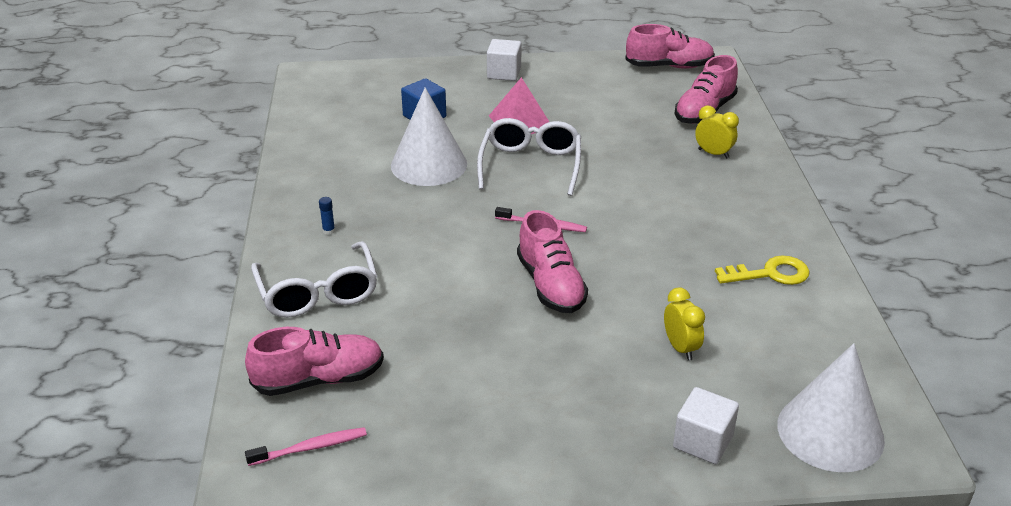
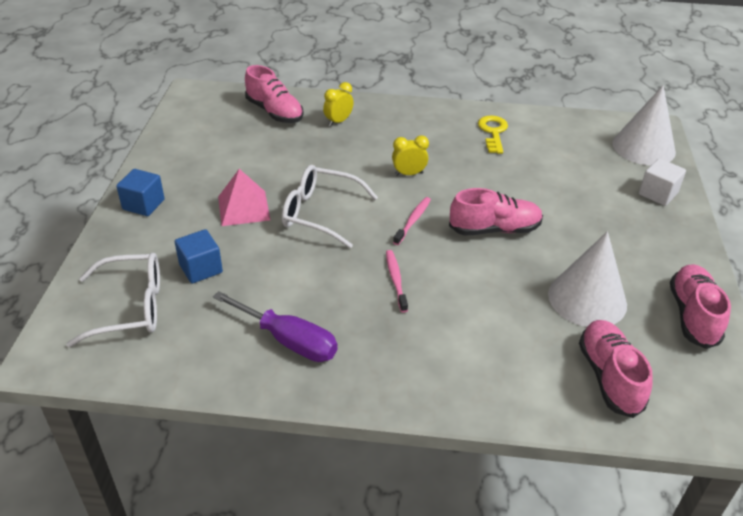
camera: 80 degrees left, 5 degrees up
pink toothbrush [245,427,367,466] -> pink toothbrush moved to [386,250,408,313]
white glasses [251,241,377,318] -> white glasses moved to [66,253,160,347]
blue glue stick [319,197,335,235] -> none
white cone [391,87,467,186] -> white cone moved to [548,231,627,327]
white cube [487,39,521,81] -> blue cube [116,169,165,216]
pink shoe [625,24,715,69] -> pink shoe moved to [670,264,731,349]
yellow clock [664,287,705,361] -> yellow clock moved to [392,135,429,176]
none -> purple screwdriver [213,291,337,362]

